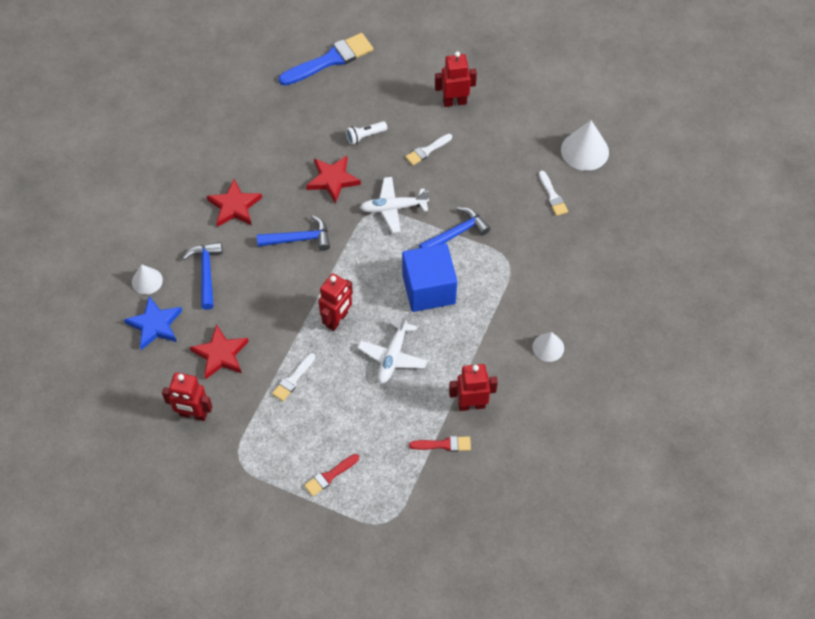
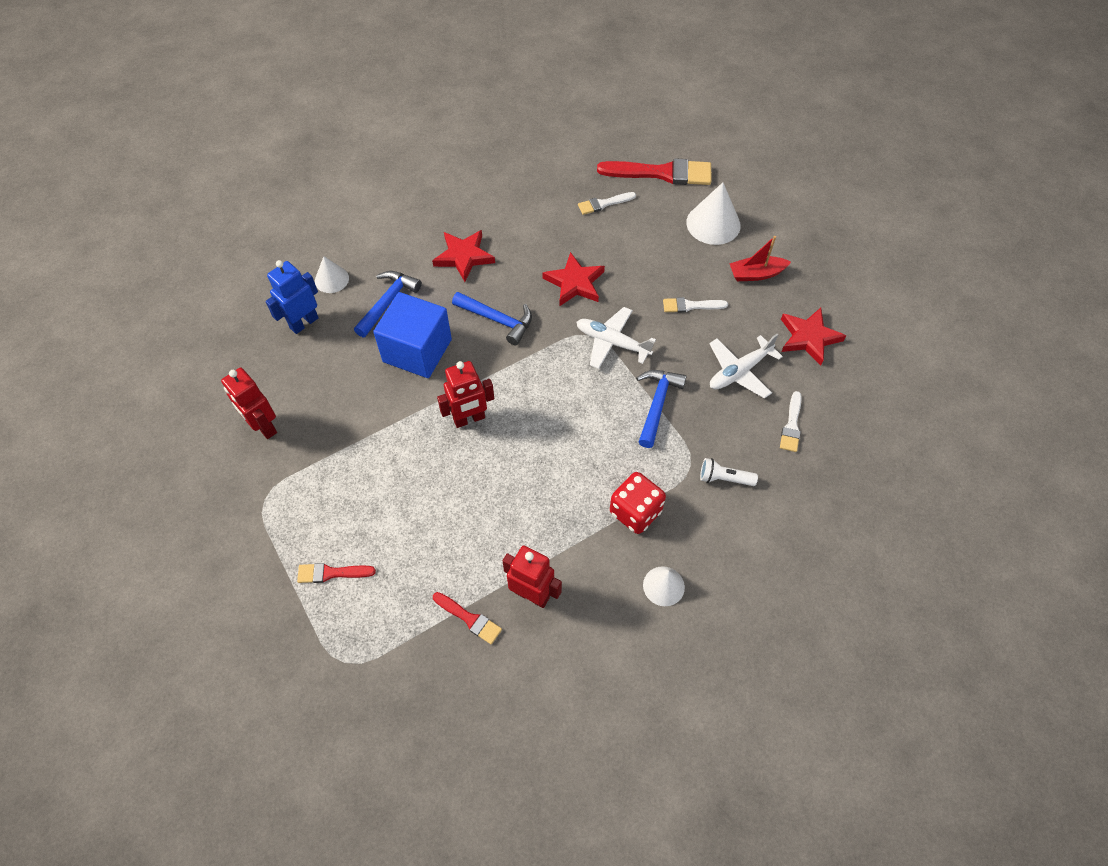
camera: 35 degrees right, 0 degrees up
blue star [124,296,182,350] -> blue robot [265,260,319,334]
red star [190,324,249,379] -> red star moved to [781,308,846,366]
white brush [272,353,315,401] -> white brush moved to [578,192,636,215]
blue brush [279,33,373,86] -> red brush [597,158,711,185]
white flashlight [346,121,387,145] -> white flashlight moved to [700,458,758,486]
white plane [358,313,428,384] -> white plane moved to [709,334,783,399]
blue cube [402,243,457,312] -> blue cube moved to [373,292,452,378]
blue hammer [419,207,490,248] -> blue hammer turned 75 degrees counterclockwise [636,370,687,448]
red robot [435,51,477,107] -> red boat [729,236,791,281]
white cone [561,120,609,171] -> white cone moved to [686,183,741,245]
none -> red dice [610,472,666,534]

